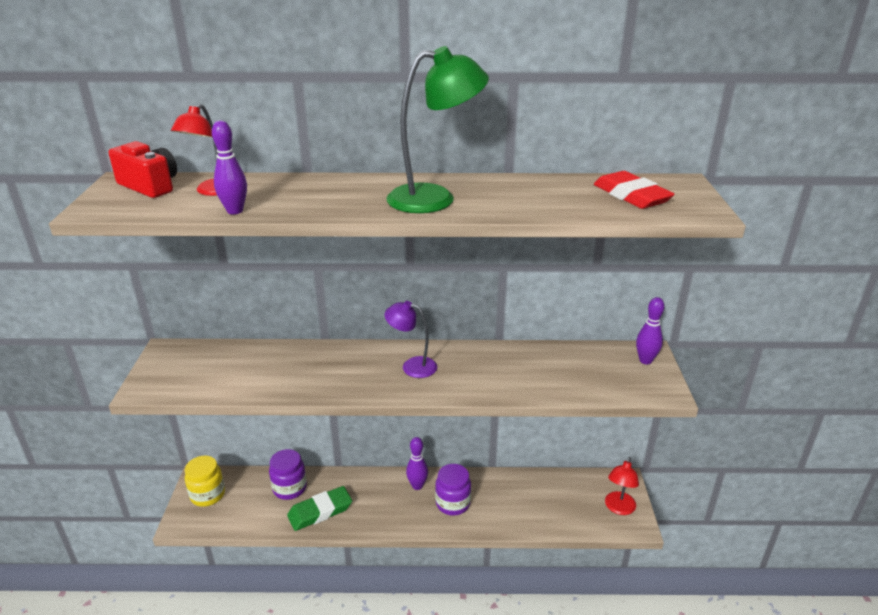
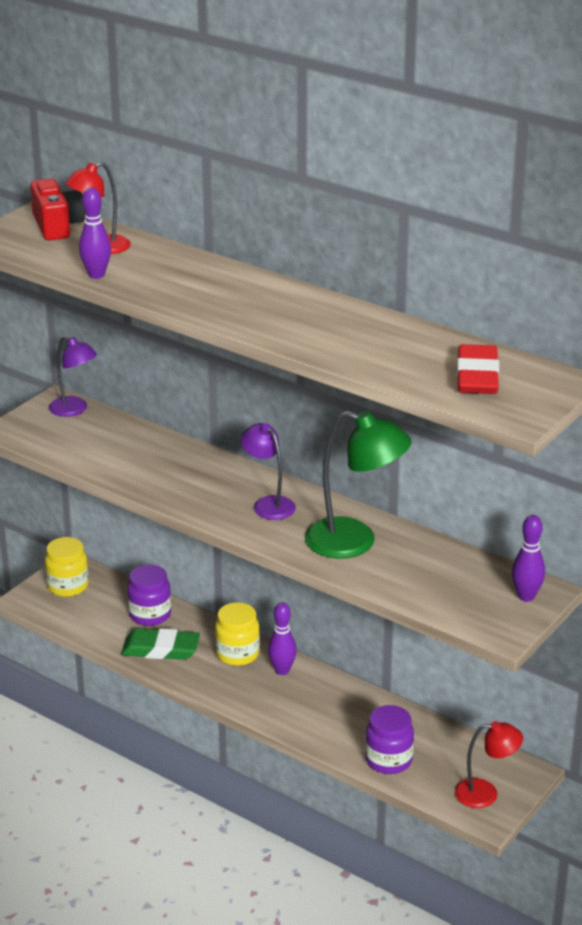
camera: 35 degrees right, 0 degrees up
green lamp [387,46,489,213] -> green lamp moved to [305,411,412,559]
purple jar [435,464,471,516] -> purple jar moved to [365,705,414,774]
red lamp [605,457,639,515] -> red lamp turned 150 degrees counterclockwise [455,721,523,808]
none -> purple lamp [49,336,97,417]
none -> yellow jar [215,602,260,666]

